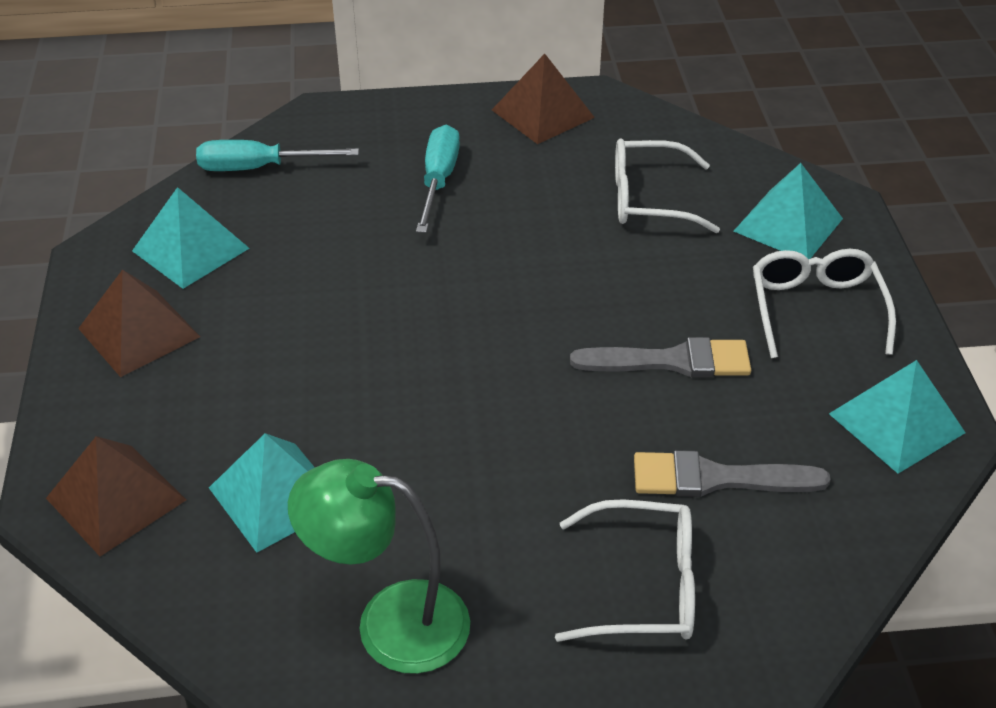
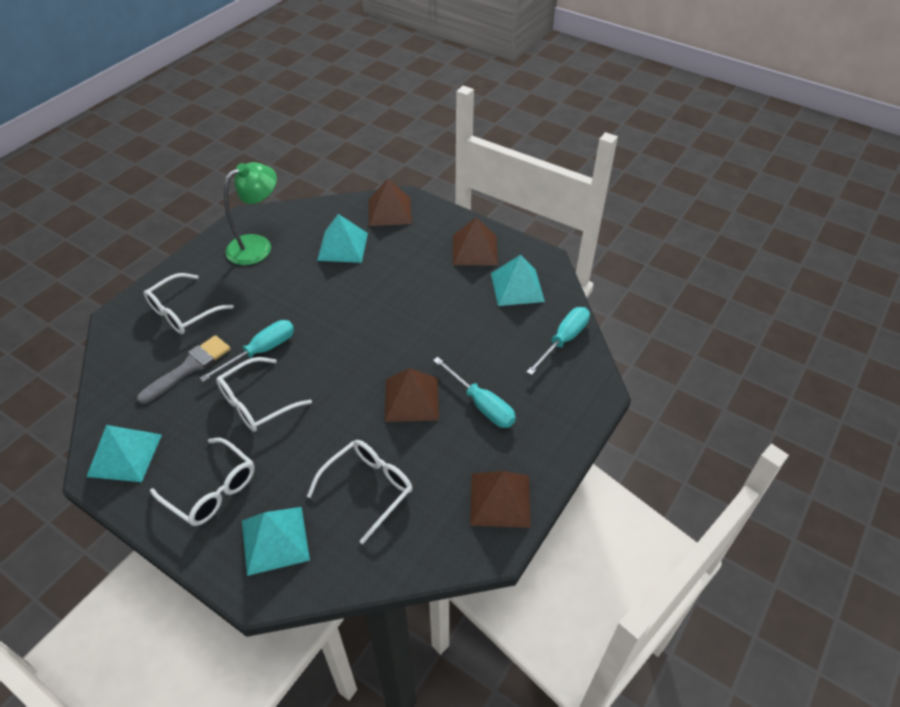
camera: 130 degrees right, 5 degrees up
grey brush [570,337,751,378] -> white glasses [216,357,312,432]
none -> turquoise screwdriver [200,320,294,382]
none -> brown pyramid [385,368,439,422]

